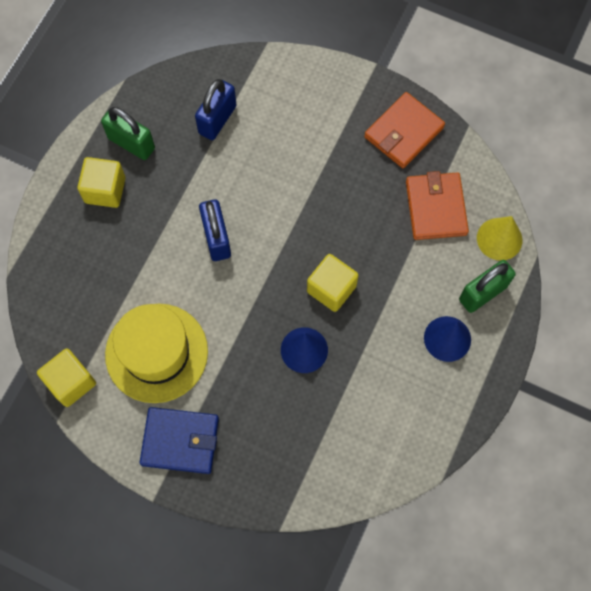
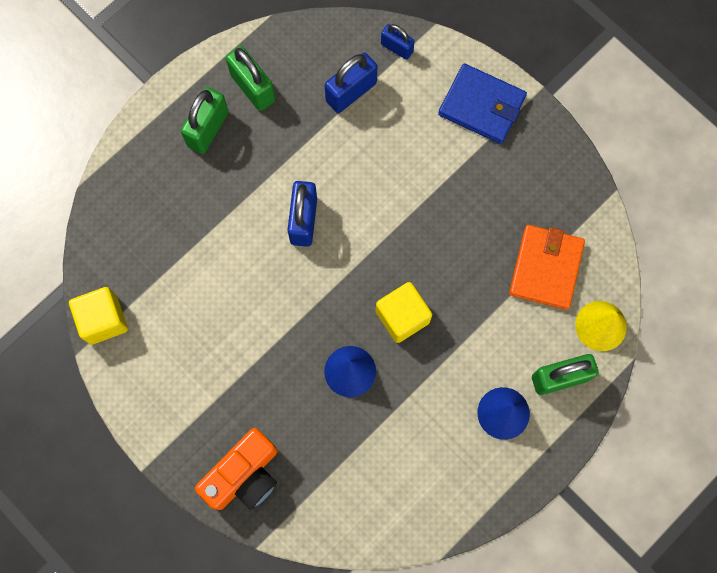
camera: 20 degrees right, 5 degrees up
yellow cube [77,157,125,208] -> green padlock [181,87,228,154]
yellow hat [105,304,208,403] -> none
blue wallet [139,407,219,474] -> blue wallet moved to [438,64,527,144]
orange wallet [364,92,445,168] -> none
none -> orange camera [195,428,278,510]
none -> blue padlock [381,24,415,60]

